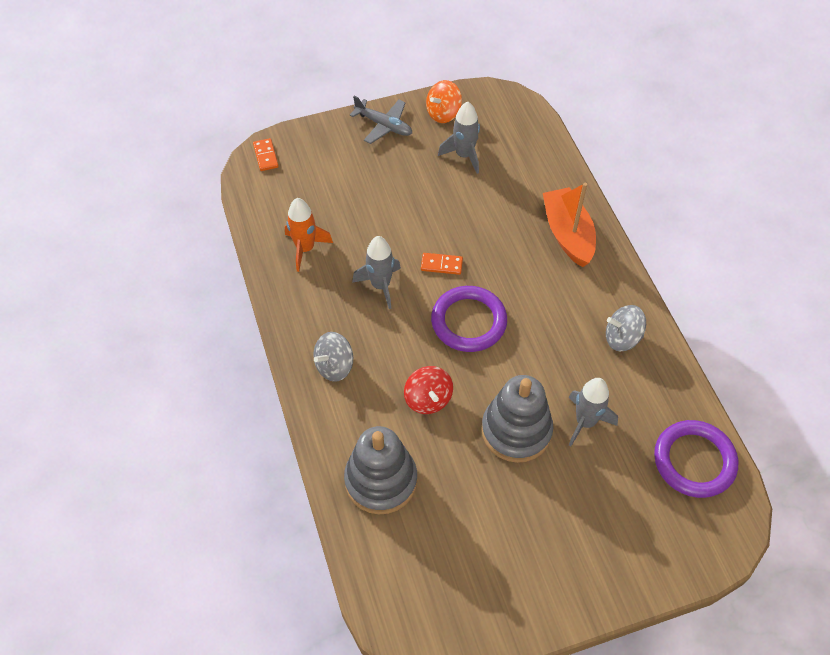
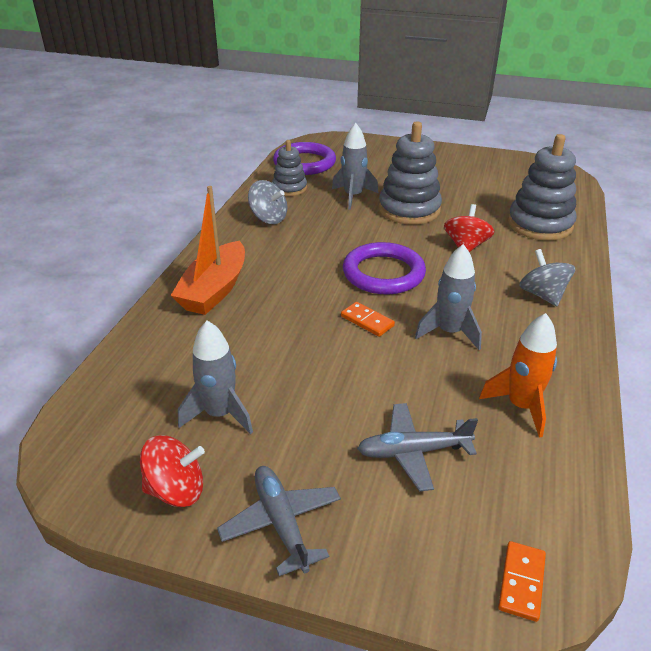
camera: 145 degrees left, 20 degrees down
grey spinning top [313,332,353,382] -> grey spinning top turned 105 degrees counterclockwise [519,249,575,306]
orange spinning top [426,80,462,123] -> red spinning top [140,435,205,507]
none -> grey stacking toy [272,140,307,196]
none -> grey plane [357,403,478,491]

